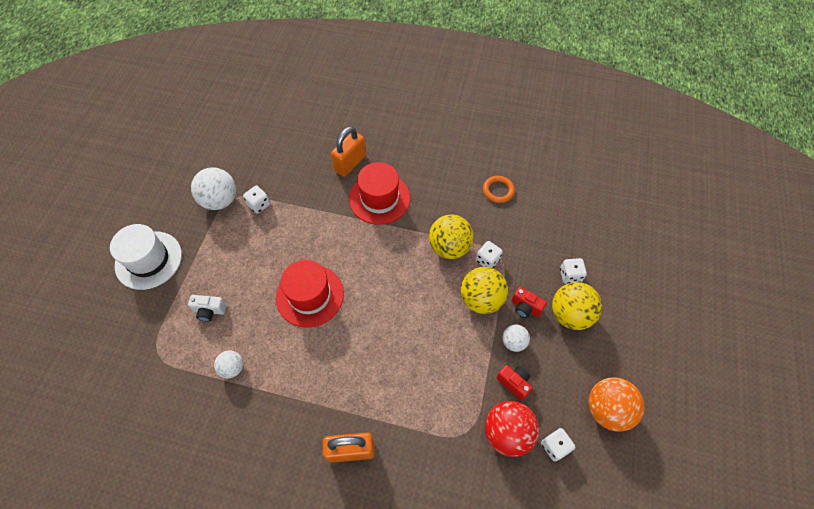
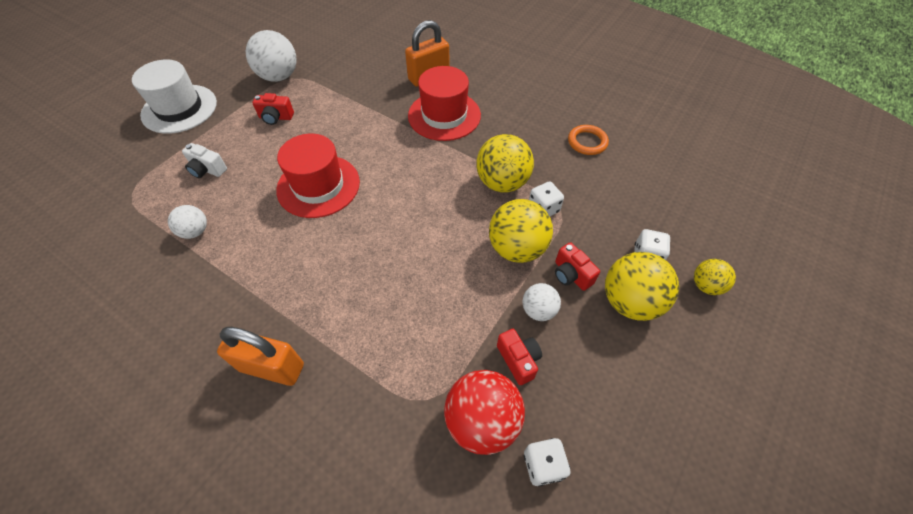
camera: 20 degrees right, 5 degrees down
white dice [243,186,270,214] -> none
orange ball [589,377,644,431] -> none
none -> red camera [253,93,294,125]
none -> yellow ball [694,259,736,295]

